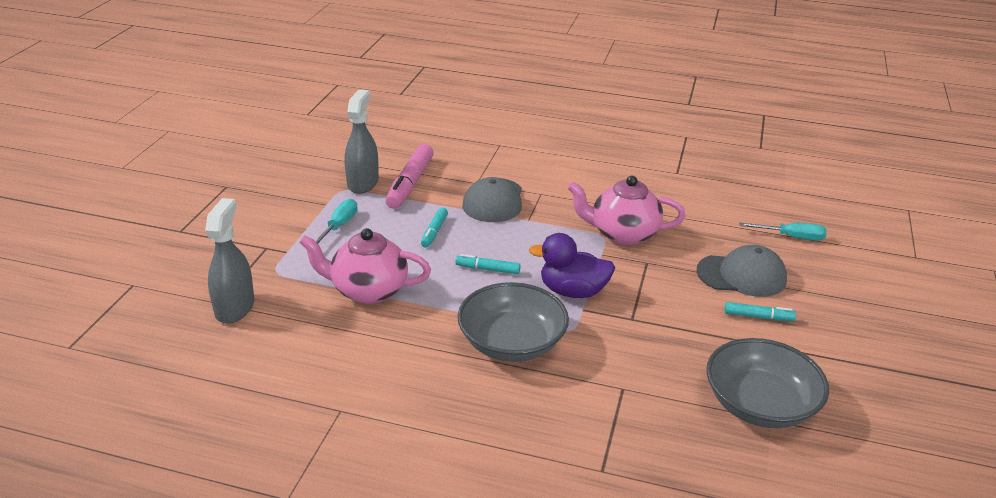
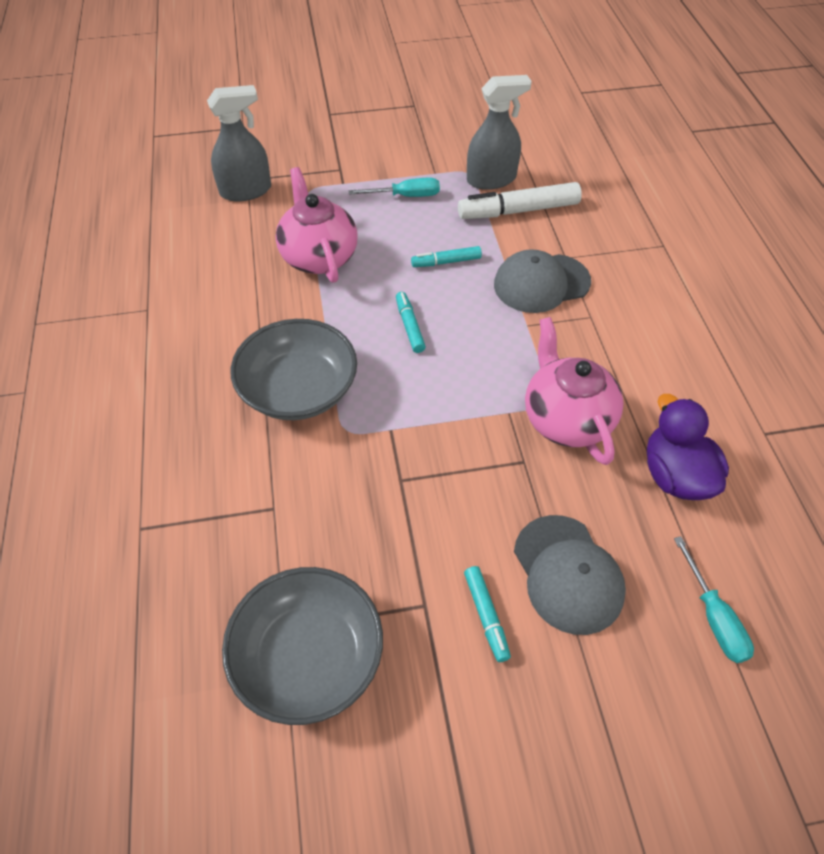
camera: 65 degrees right, 20 degrees up
pink marker [385,144,434,209] -> white marker [458,182,582,219]
purple duck [529,233,615,298] -> purple duck moved to [647,394,729,500]

